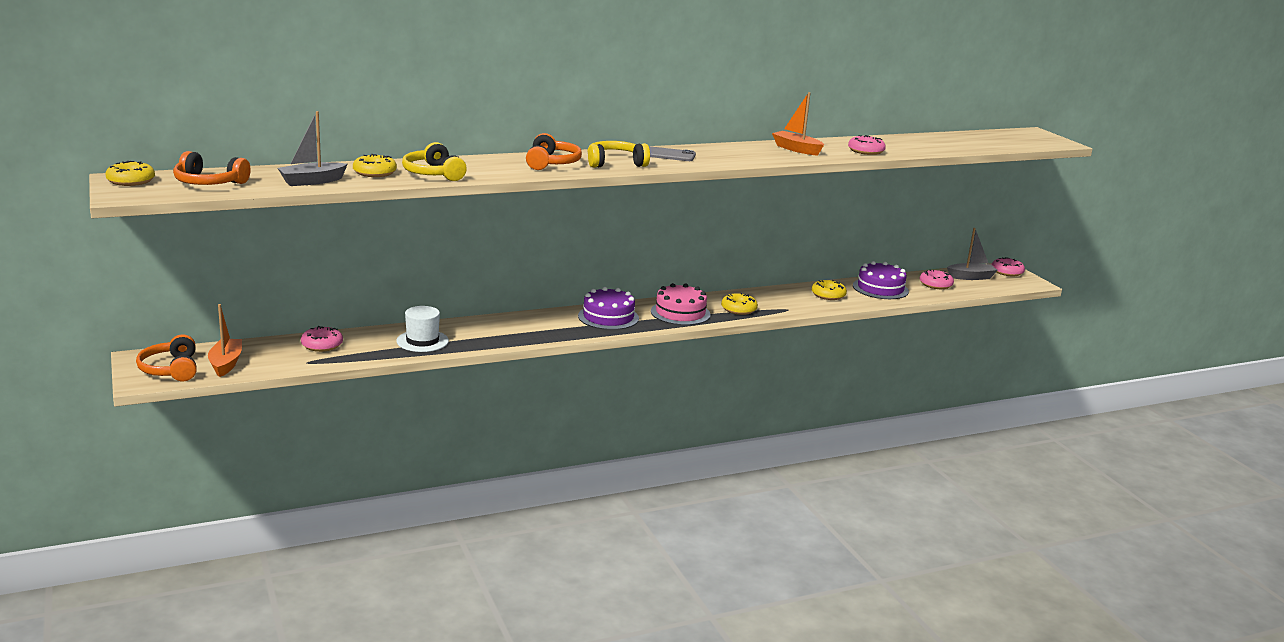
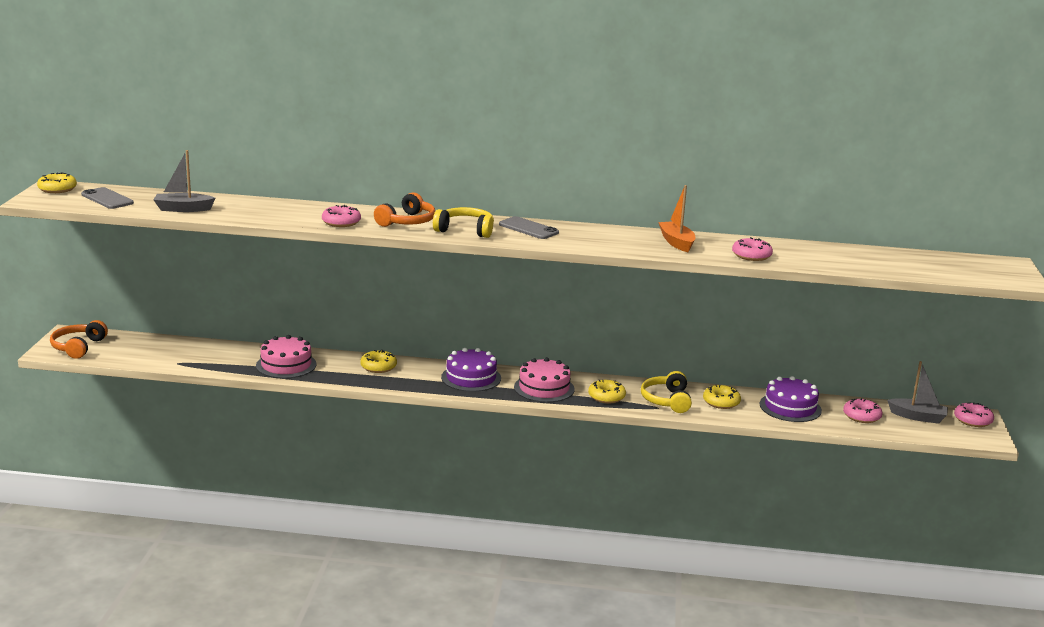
camera: 30 degrees right, 0 degrees up
orange headphones [173,151,250,185] -> grey phone [81,187,134,209]
orange boat [208,304,242,377] -> none
pink donut [301,326,343,352] -> pink donut moved to [322,205,361,227]
yellow donut [353,154,397,177] -> yellow donut moved to [360,350,397,373]
white hat [396,306,449,352] -> pink cake [256,335,317,378]
yellow headphones [402,142,467,181] -> yellow headphones moved to [641,371,692,413]

